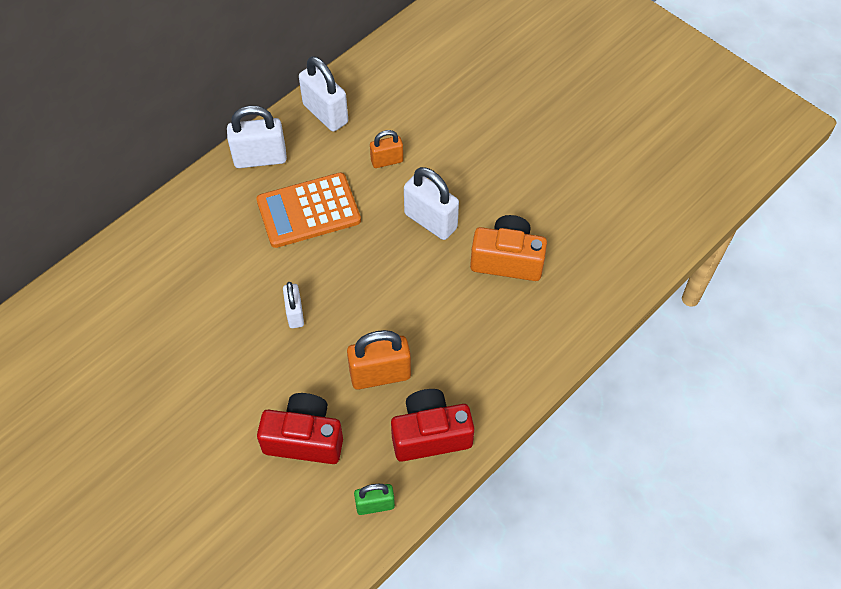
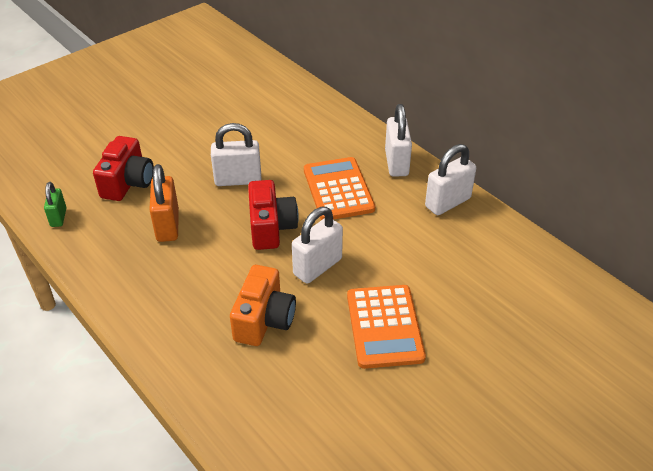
camera: 95 degrees right, 15 degrees down
white padlock [283,282,304,328] -> white padlock [211,123,261,186], size x1.67
orange padlock [370,130,403,168] -> none
red camera [391,389,474,462] -> red camera moved to [248,180,299,250]
none -> orange calculator [347,285,426,369]

